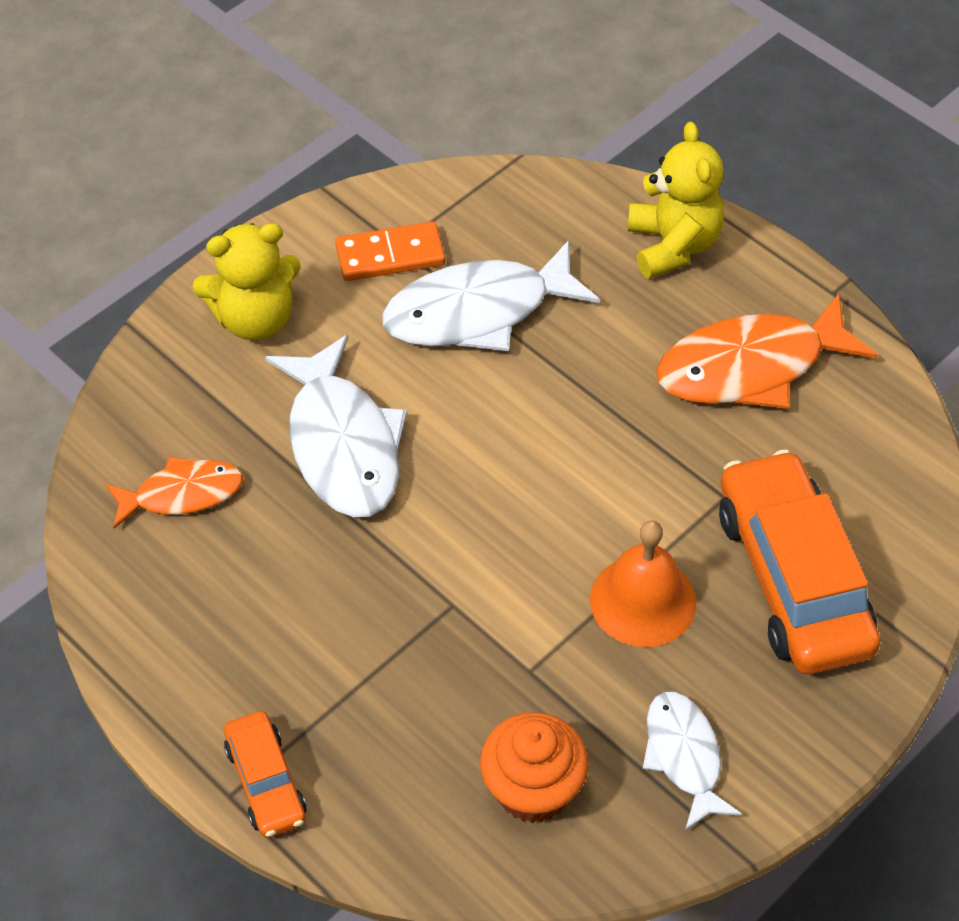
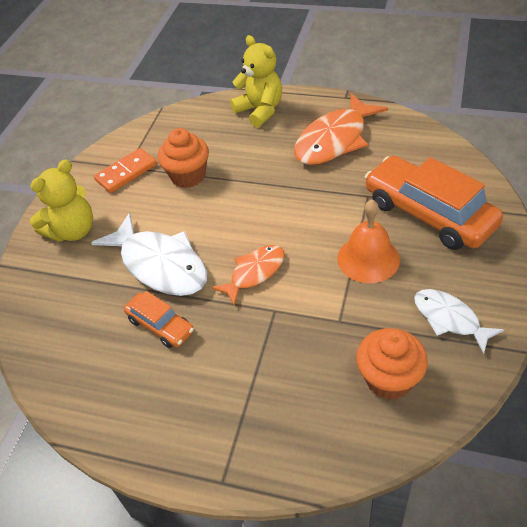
camera: 25 degrees left, 5 degrees down
orange fish [105,456,243,529] -> orange fish moved to [212,245,284,306]
orange car [224,711,306,838] -> orange car moved to [124,291,194,348]
white fish [382,240,600,351] -> orange cupcake [158,128,209,188]

